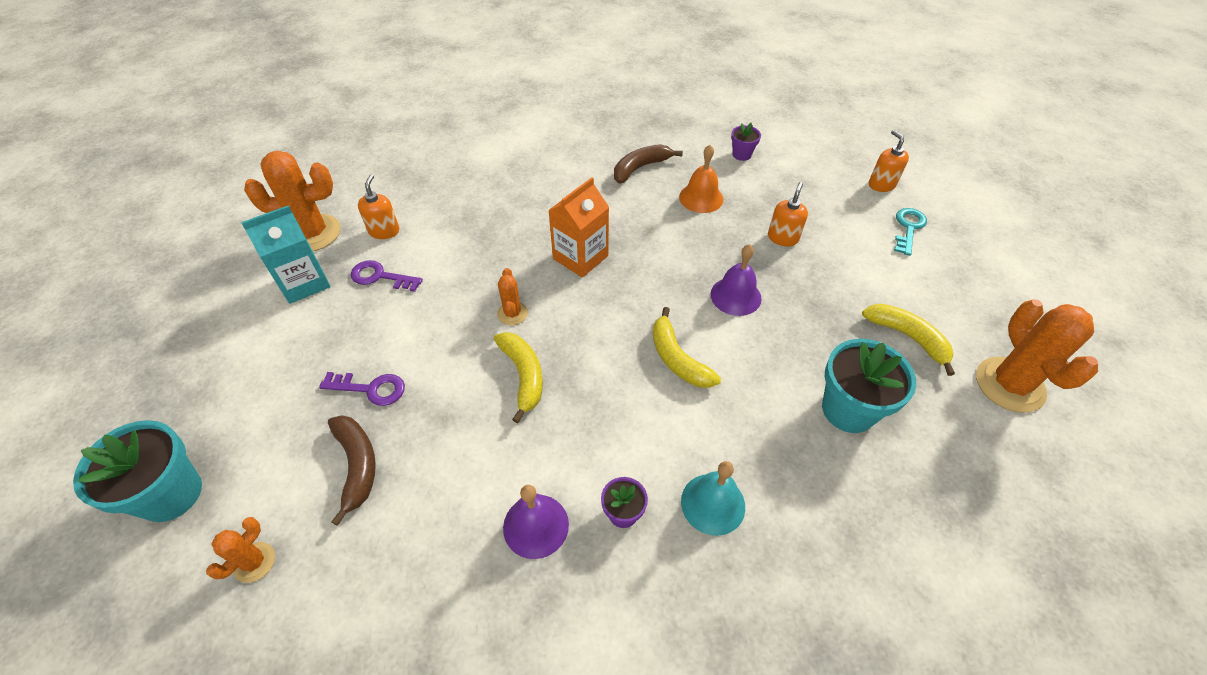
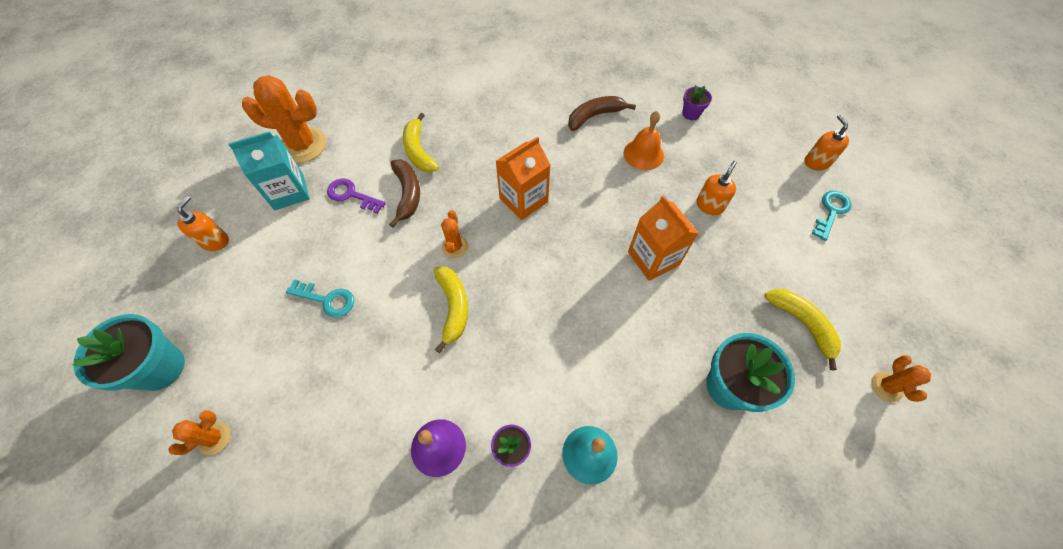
camera: 10 degrees right, 10 degrees up
purple key [319,372,405,406] -> turquoise key [286,279,354,317]
brown banana [328,415,376,526] -> brown banana moved to [389,159,420,227]
orange soap dispenser [358,174,399,239] -> orange soap dispenser moved to [177,196,229,251]
yellow banana [653,307,721,388] -> yellow banana moved to [403,113,439,173]
purple bell [711,244,762,316] -> orange carton [628,195,699,281]
orange cactus [976,299,1098,413] -> orange cactus [871,355,931,402], size x0.51

